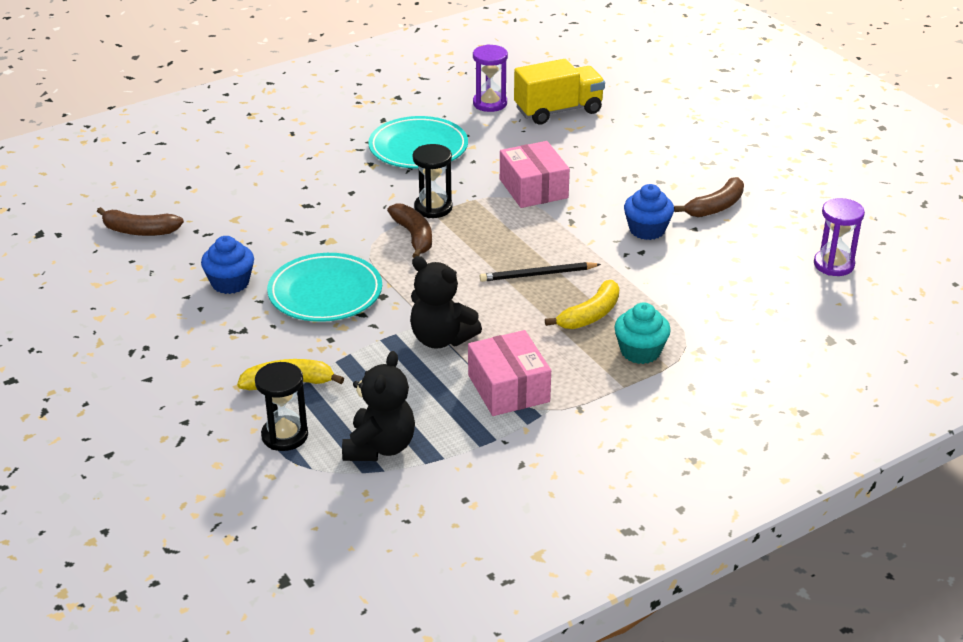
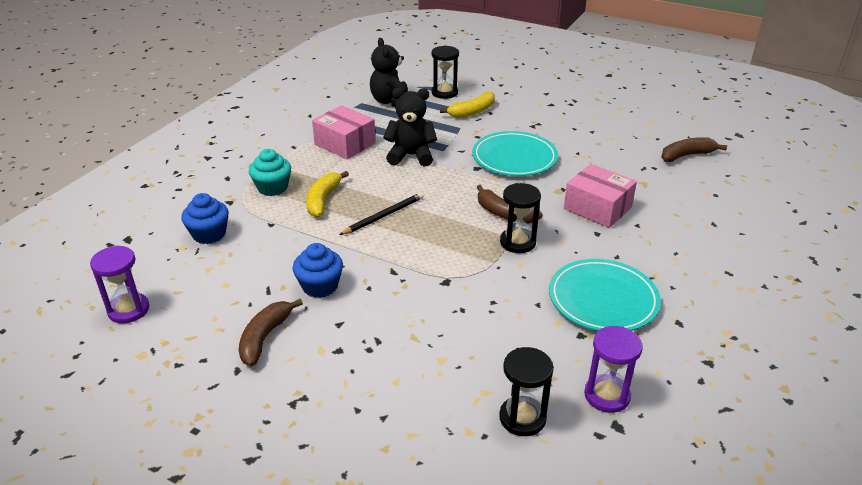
camera: 150 degrees right, 0 degrees up
blue cupcake [201,236,254,294] -> blue cupcake moved to [181,193,229,244]
pink box [500,141,570,208] -> pink box moved to [564,164,637,228]
yellow truck [514,59,605,124] -> black hourglass [499,347,554,436]

